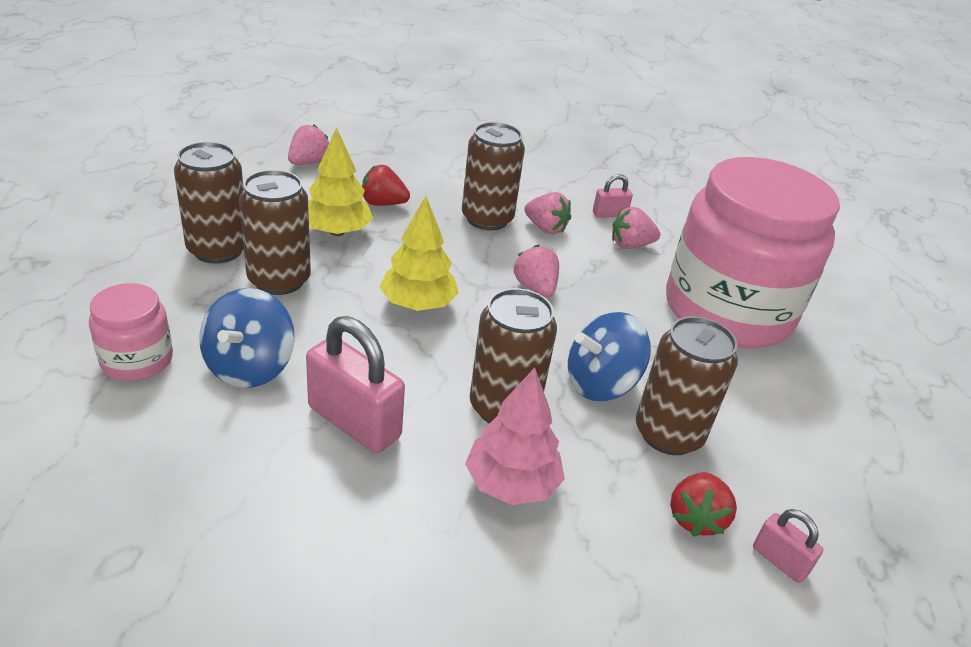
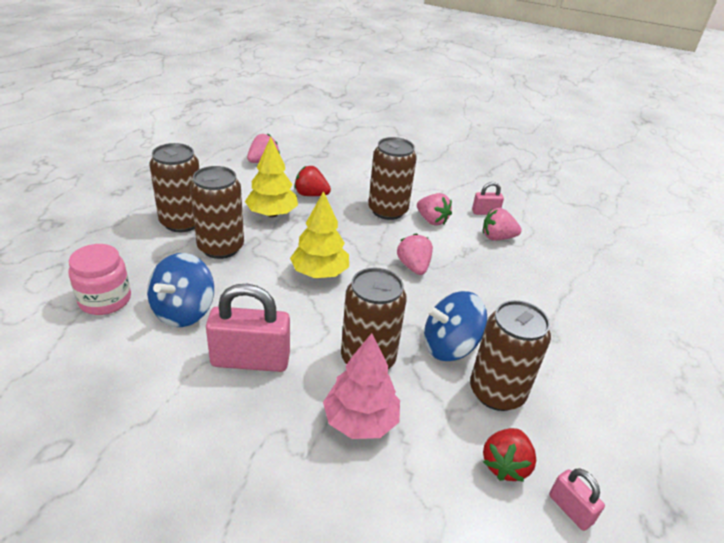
camera: 10 degrees right, 0 degrees up
pink padlock [306,316,405,453] -> pink padlock turned 45 degrees counterclockwise [206,284,290,372]
pink jar [666,157,840,349] -> none

